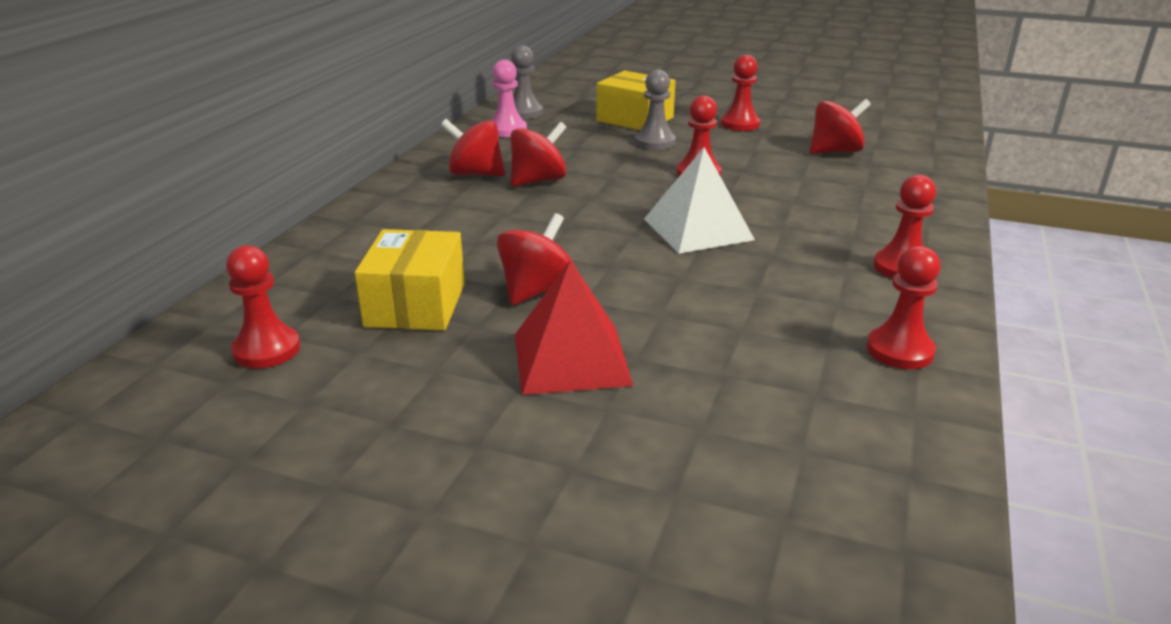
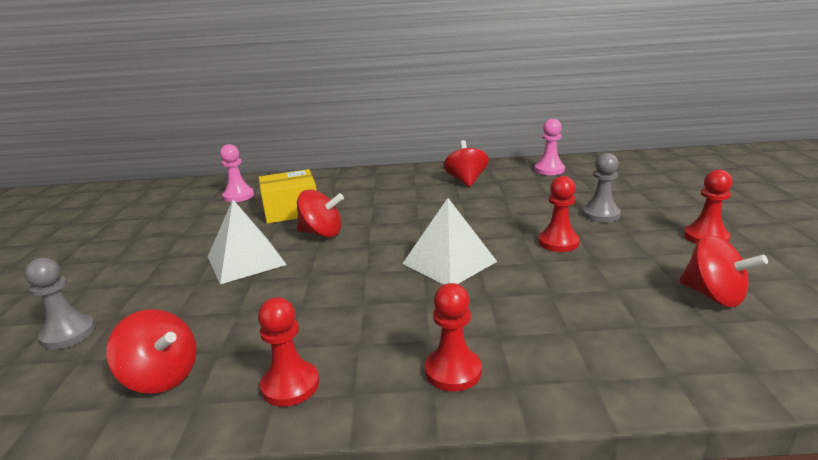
camera: 70 degrees right, 5 degrees down
red pawn [226,245,300,368] -> pink pawn [220,144,254,202]
grey pawn [511,45,543,119] -> grey pawn moved to [25,258,95,349]
red spinning top [511,122,567,187] -> red spinning top moved to [106,309,196,394]
red pyramid [515,260,633,395] -> white pyramid [208,200,287,284]
yellow box [597,71,675,130] -> none

